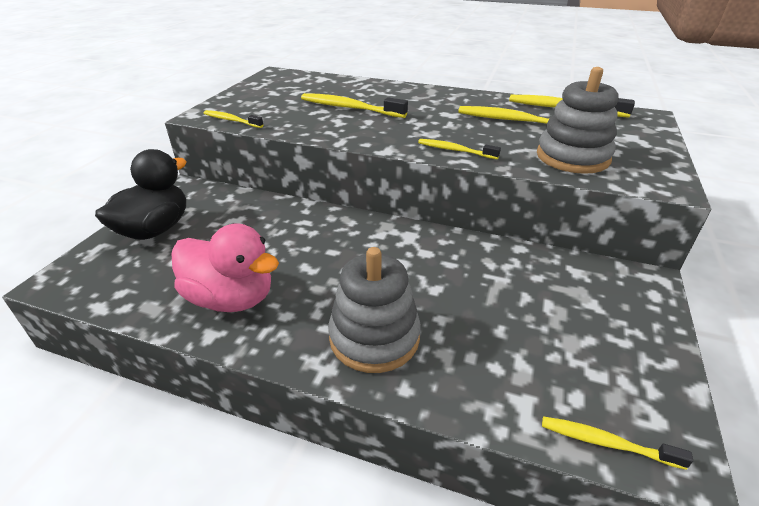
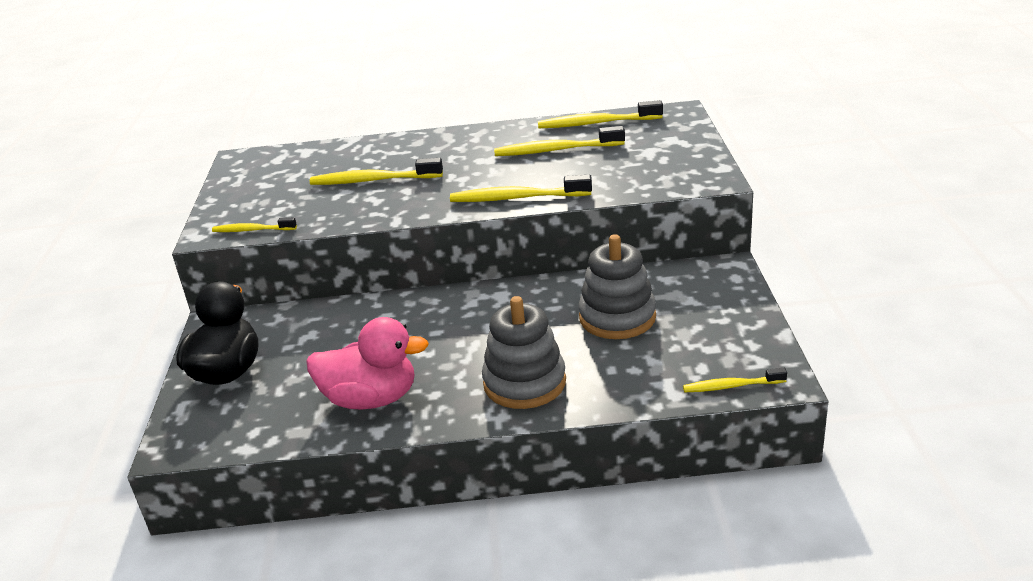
camera: 20 degrees left, 5 degrees down
yellow toothbrush [418,139,501,159] -> yellow toothbrush [450,175,592,202], size x1.66
grey stacking toy [537,67,619,174] -> grey stacking toy moved to [578,234,656,339]

